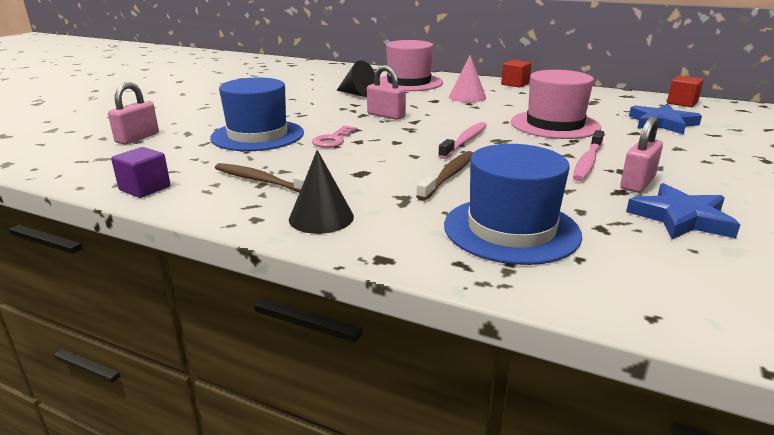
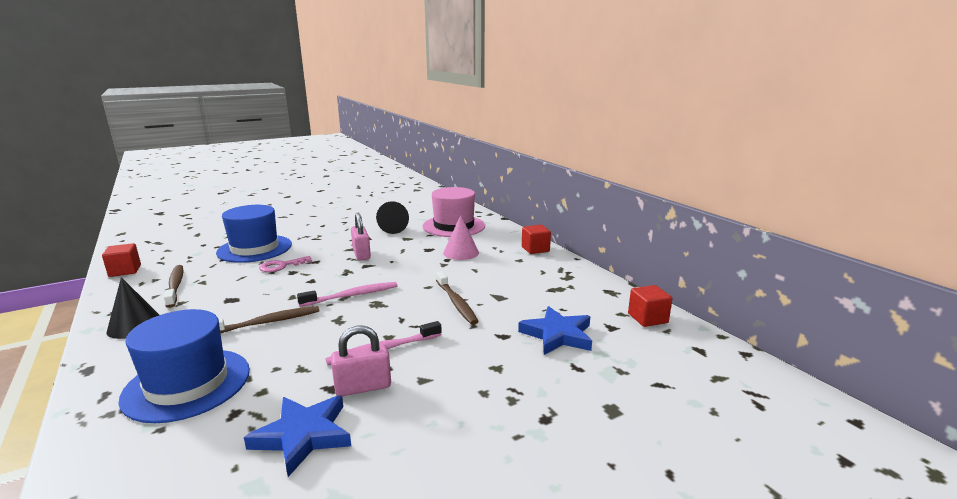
camera: 35 degrees right, 5 degrees down
pink padlock [108,82,159,145] -> none
purple cube [111,147,170,198] -> red cube [102,243,141,277]
pink hat [511,70,601,139] -> brown toothbrush [436,271,479,325]

